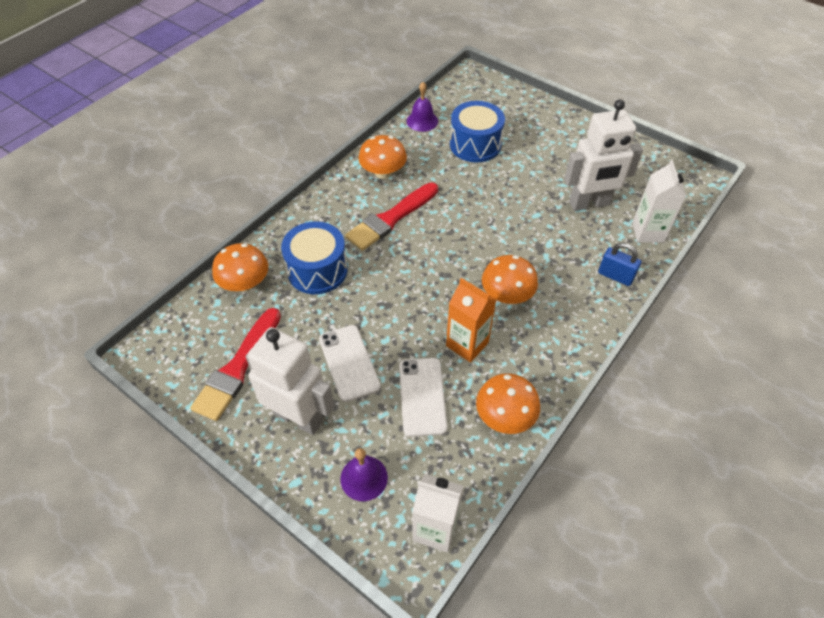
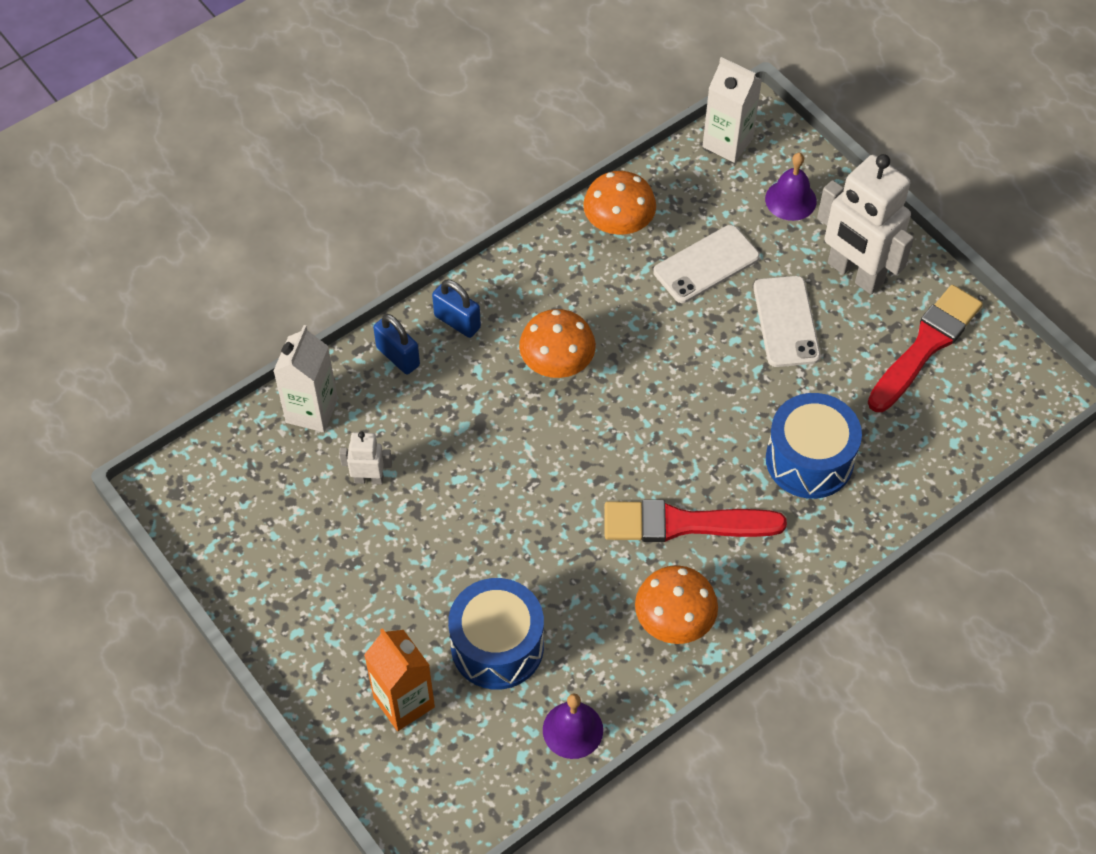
camera: 165 degrees left, 5 degrees up
orange mushroom [212,243,268,292] -> none
red brush [345,182,438,251] -> red brush turned 150 degrees counterclockwise [604,499,787,542]
white phone [399,358,447,437] -> white phone turned 45 degrees clockwise [653,225,760,303]
orange carton [446,278,497,363] -> orange carton moved to [364,628,435,731]
white robot [564,99,643,211] -> white robot [339,431,392,485], size x0.47
none -> blue padlock [432,279,481,338]

